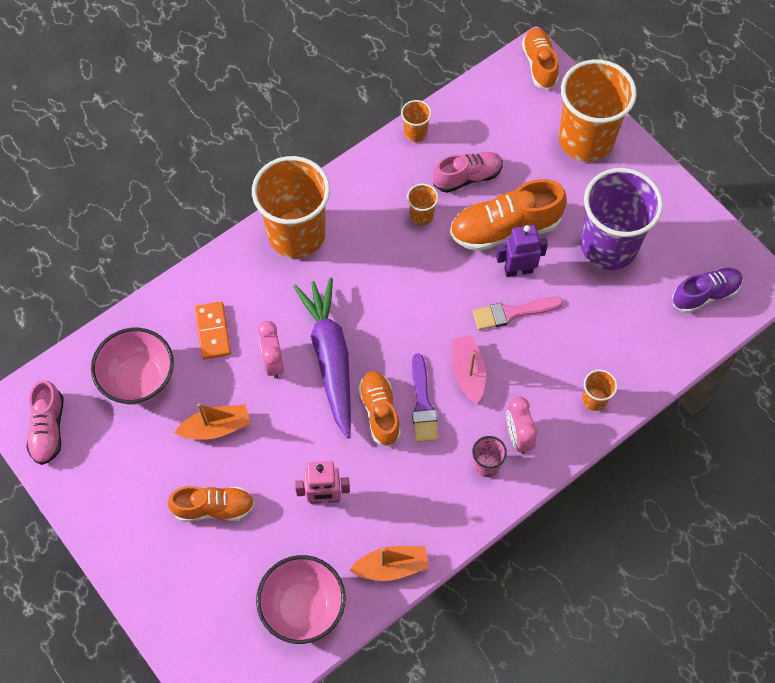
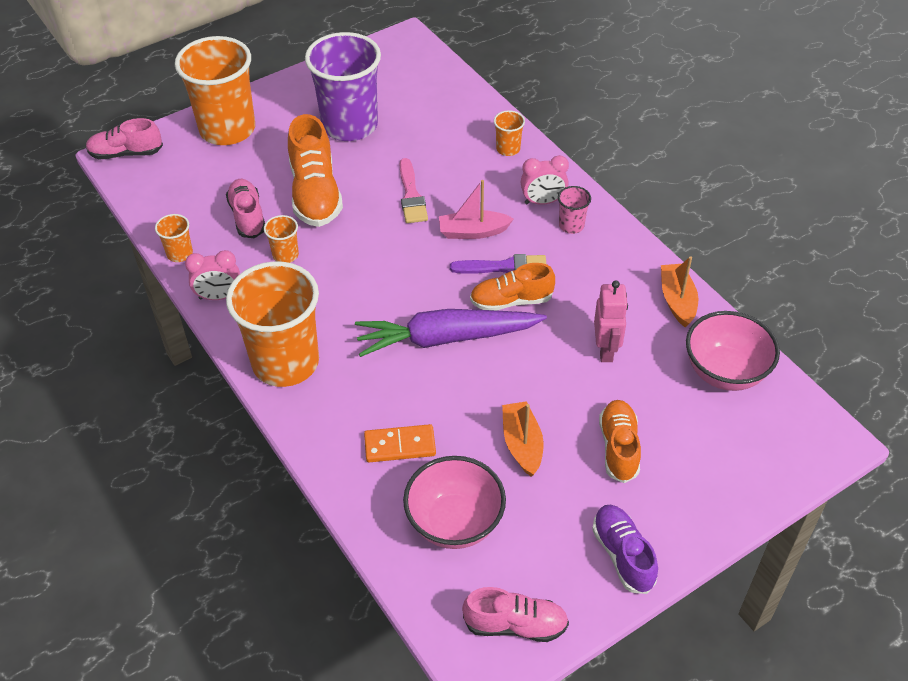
camera: 85 degrees left, 15 degrees down
pink clock [257,321,284,379] -> pink clock moved to [185,250,240,300]
purple robot [496,225,548,277] -> none
orange shoe [522,28,559,90] -> pink shoe [86,118,163,159]
purple shoe [672,267,743,313] -> purple shoe moved to [592,504,658,594]

